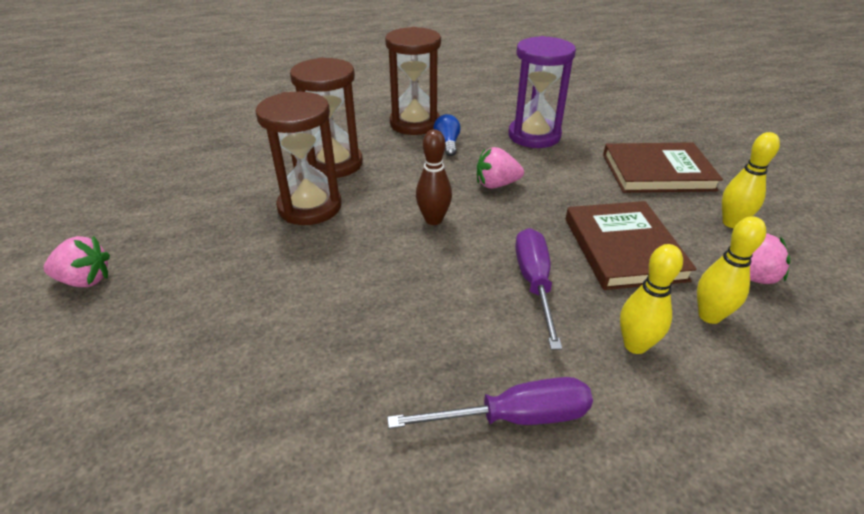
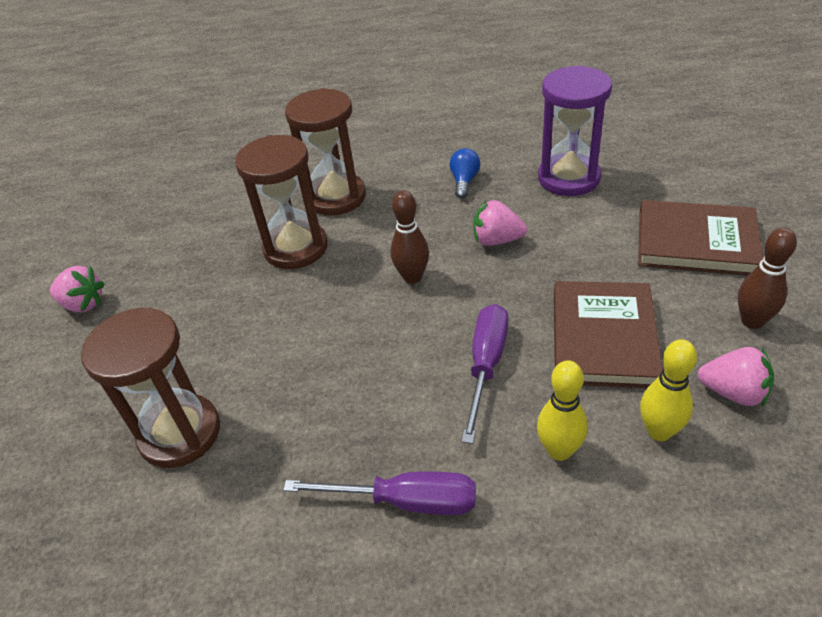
camera: 20 degrees right, 5 degrees up
brown hourglass [385,27,441,135] -> brown hourglass moved to [81,307,220,468]
yellow bowling pin [722,132,780,228] -> brown bowling pin [738,228,797,329]

